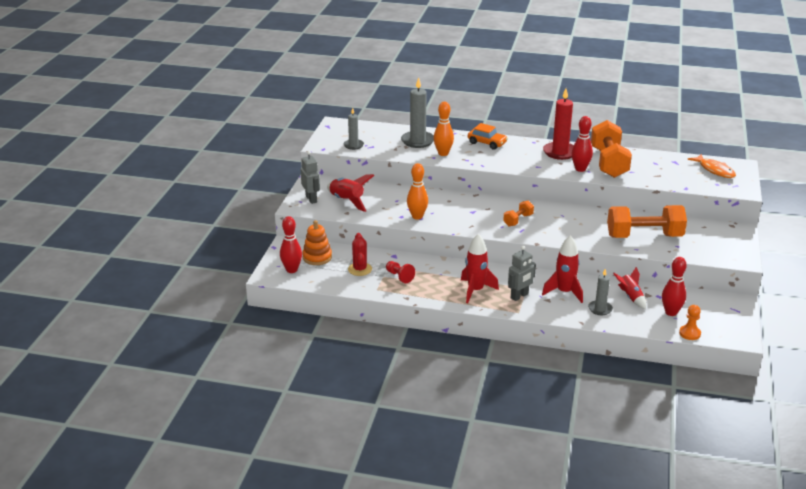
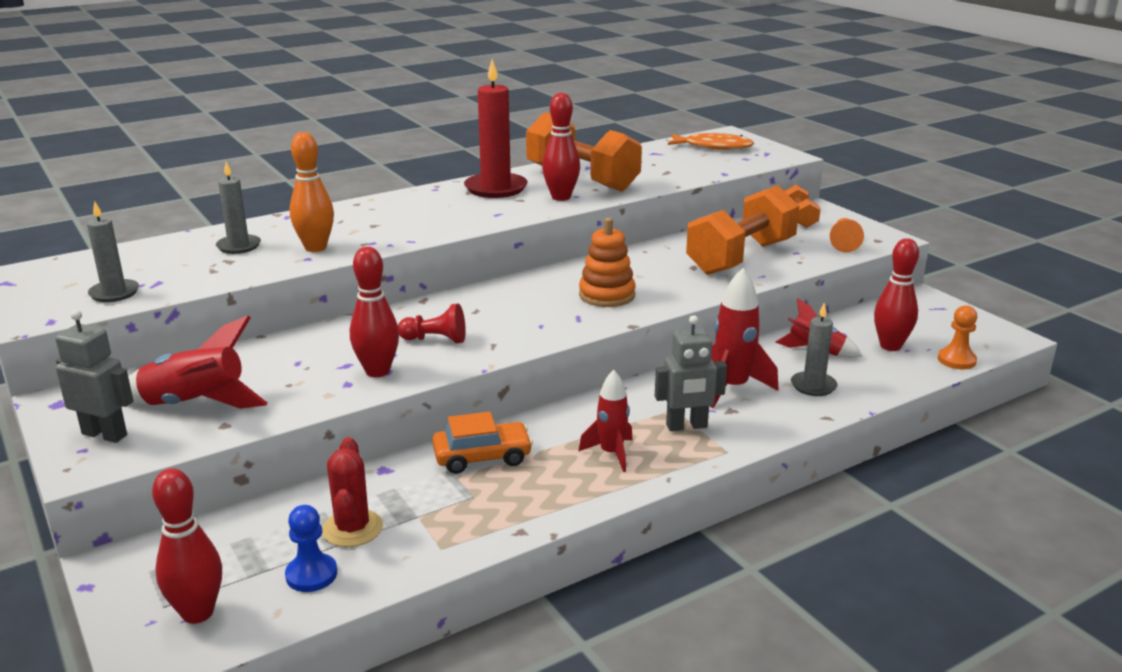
camera: 45 degrees left, 5 degrees down
orange stacking toy [302,220,332,265] -> orange stacking toy moved to [579,218,636,307]
red cactus [348,233,372,276] -> red cactus turned 45 degrees clockwise [322,437,383,547]
red pawn [386,261,415,283] -> red pawn moved to [398,304,466,343]
grey candle [401,77,434,148] -> grey candle [216,162,261,254], size x0.60
orange bowling pin [407,163,428,220] -> red bowling pin [350,247,399,377]
red rocket [461,234,499,303] -> red rocket [578,370,633,472], size x0.66
orange car [468,123,508,150] -> orange car moved to [432,412,533,474]
orange dumbbell [503,200,534,226] -> orange dumbbell moved to [785,185,821,228]
grey robot [508,246,536,301] -> grey robot turned 75 degrees clockwise [655,315,727,431]
none -> blue pawn [285,505,337,592]
none -> orange pawn [830,218,864,252]

